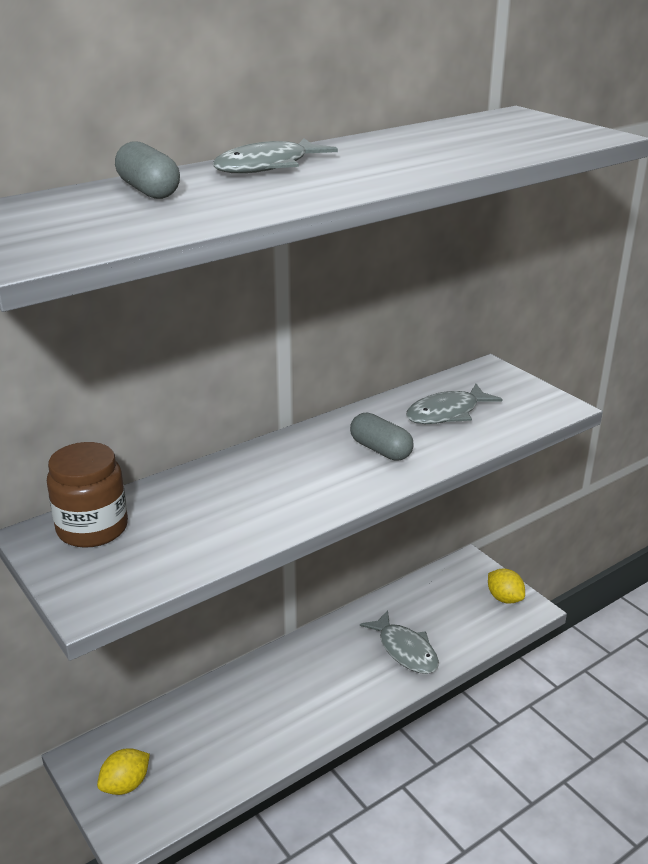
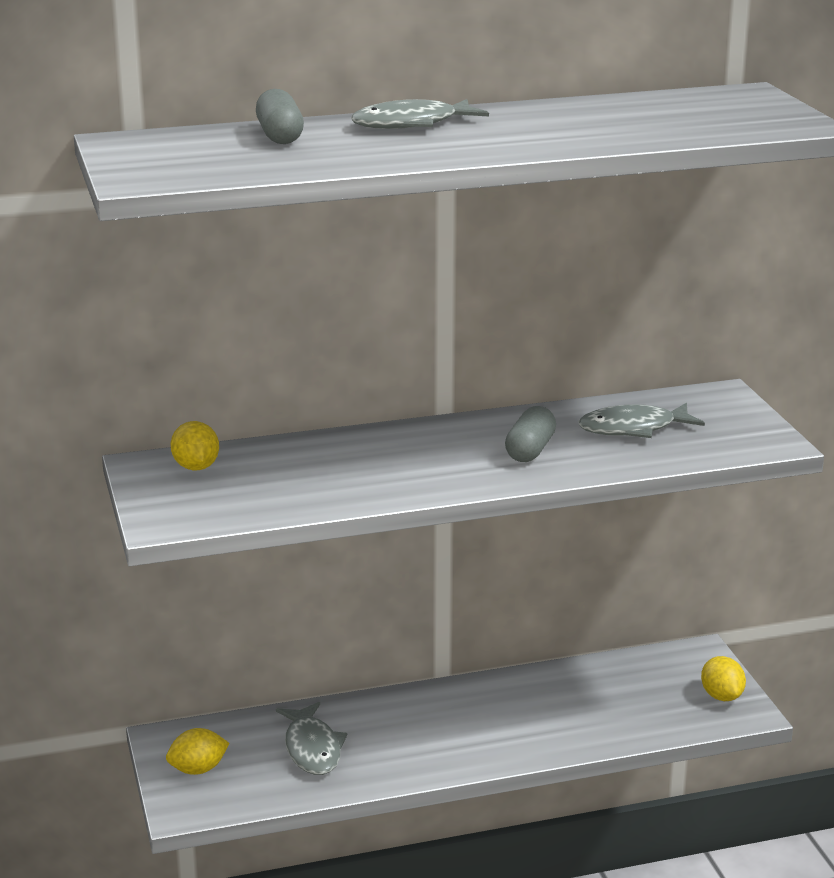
camera: 20 degrees right, 5 degrees down
brown jar [47,442,128,548] -> yellow lemon [171,421,219,470]
grey capsule [350,412,414,461] -> grey capsule turned 45 degrees clockwise [505,406,556,462]
grey fish [360,610,439,674] -> grey fish moved to [276,702,347,775]

